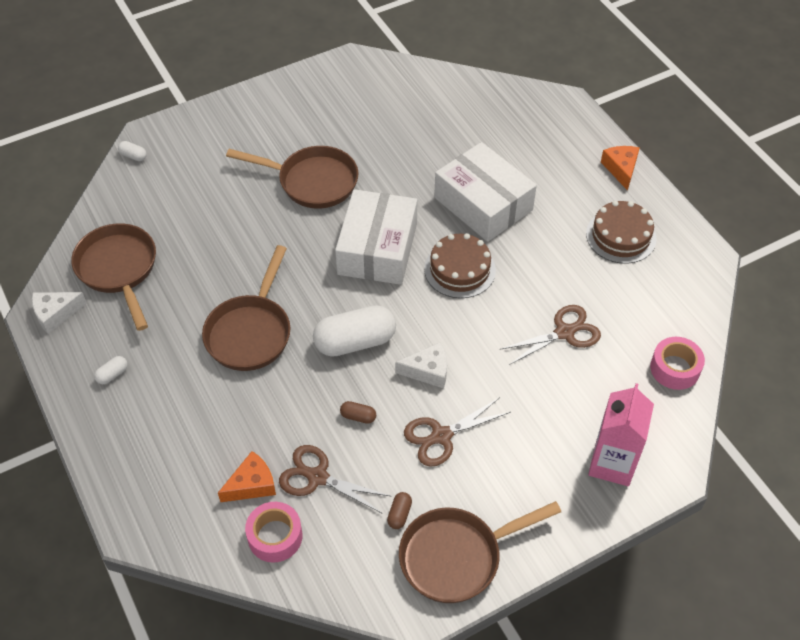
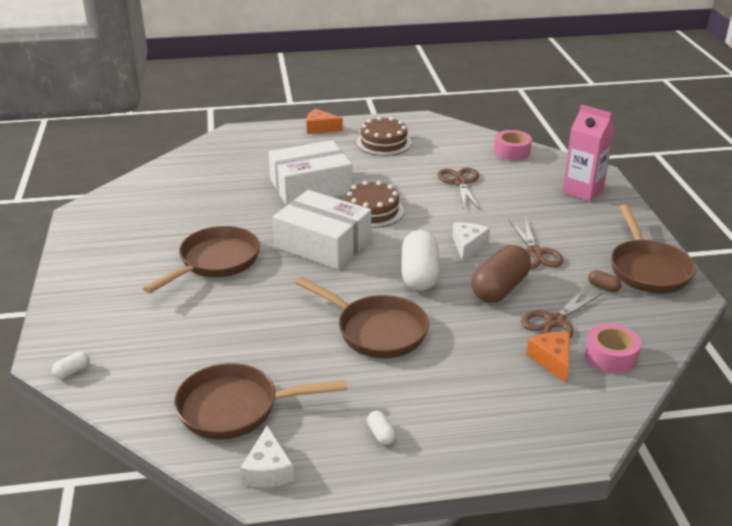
camera: 70 degrees left, 20 degrees down
brown capsule [340,401,376,424] -> brown capsule [472,245,531,303], size x2.37

